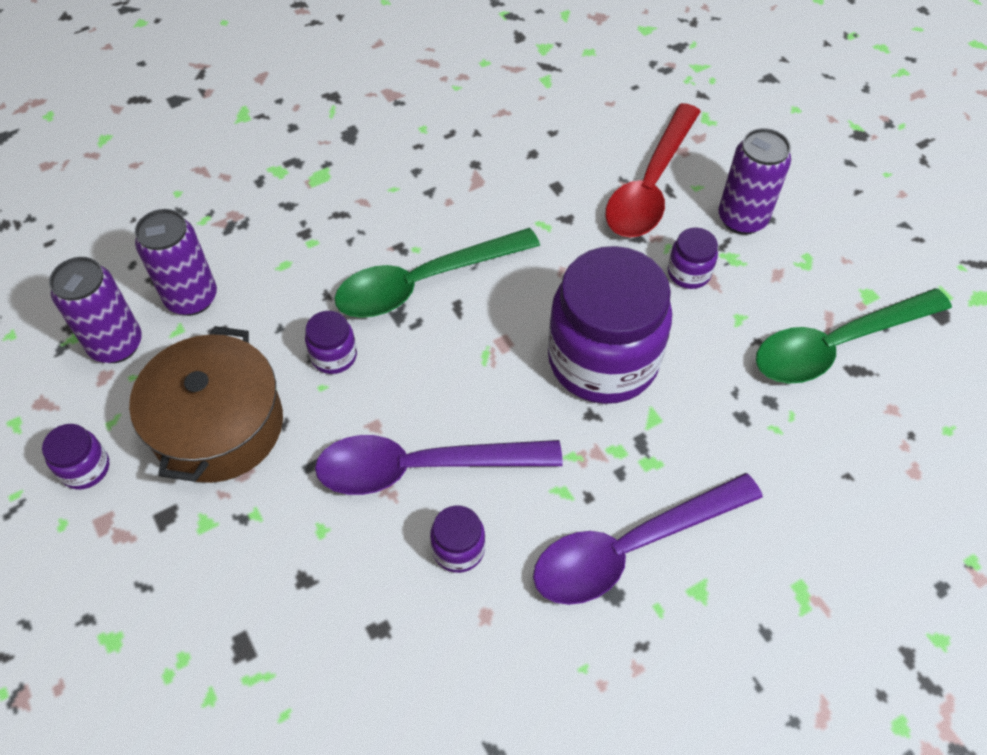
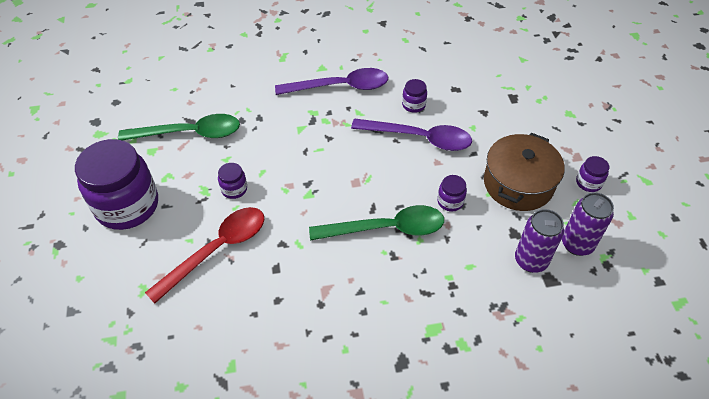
camera: 160 degrees left, 5 degrees down
purple jar [548,246,672,404] -> purple jar moved to [75,139,158,230]
purple can [719,128,791,235] -> none

